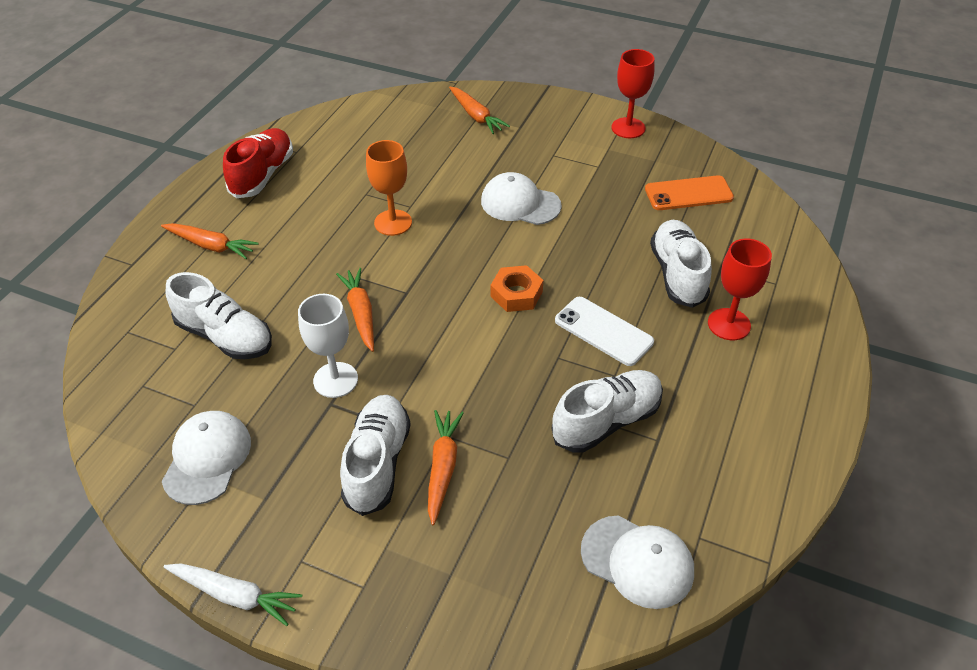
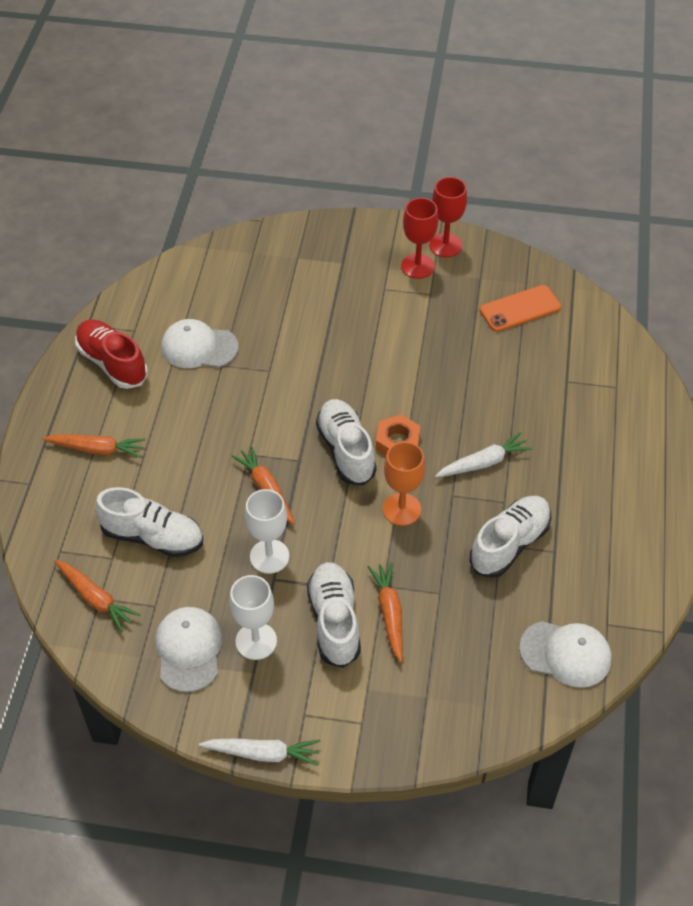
camera: 15 degrees left, 5 degrees up
red shoe [223,128,293,198] -> red shoe turned 45 degrees counterclockwise [75,320,148,389]
orange goblet [366,140,412,236] -> orange goblet moved to [383,442,425,526]
orange carrot [449,87,510,134] -> orange carrot moved to [54,560,140,632]
white cap [481,172,562,225] -> white cap moved to [161,319,239,368]
white phone [555,297,654,366] -> white carrot [435,432,532,477]
white shoe [650,220,712,308] -> white shoe moved to [316,399,377,485]
red goblet [708,238,772,340] -> red goblet moved to [401,198,438,279]
none -> white goblet [230,575,277,660]

